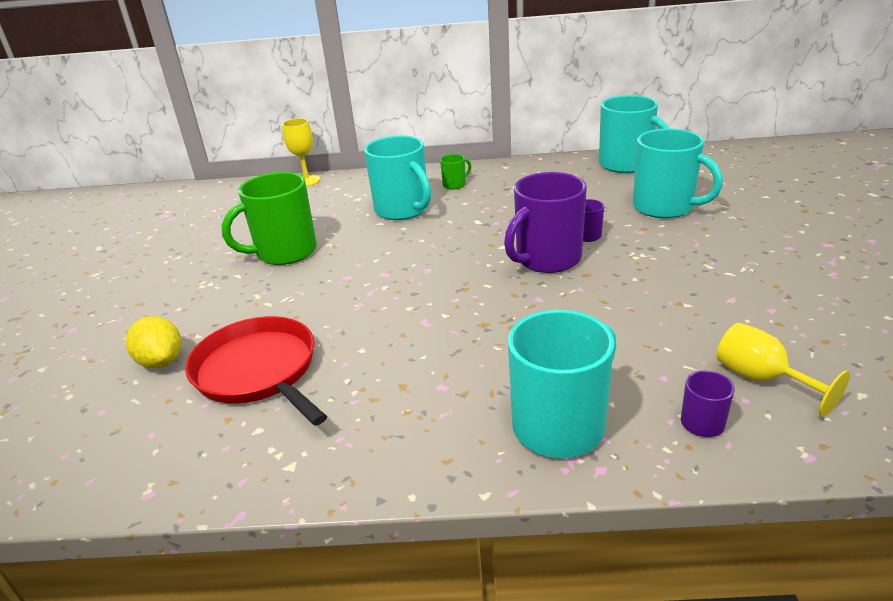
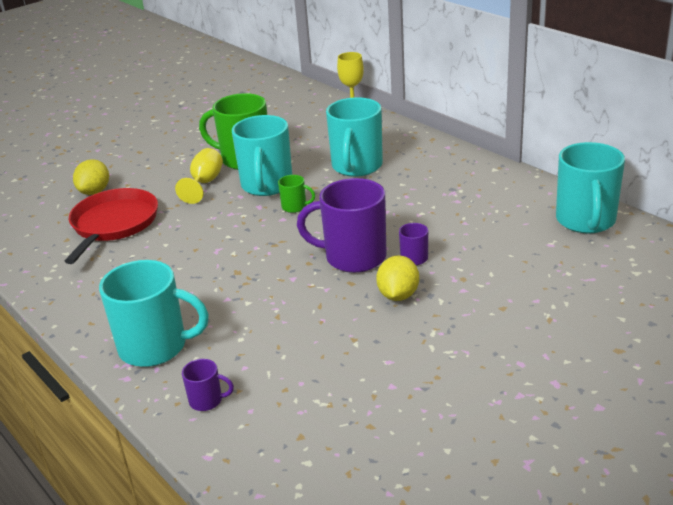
camera: 50 degrees right, 0 degrees up
green mug [440,154,471,190] -> green mug moved to [278,175,315,213]
turquoise mug [633,129,723,219] -> turquoise mug moved to [232,115,292,196]
yellow goblet [717,323,850,417] -> yellow goblet moved to [175,148,223,204]
none -> yellow lemon [376,255,419,301]

